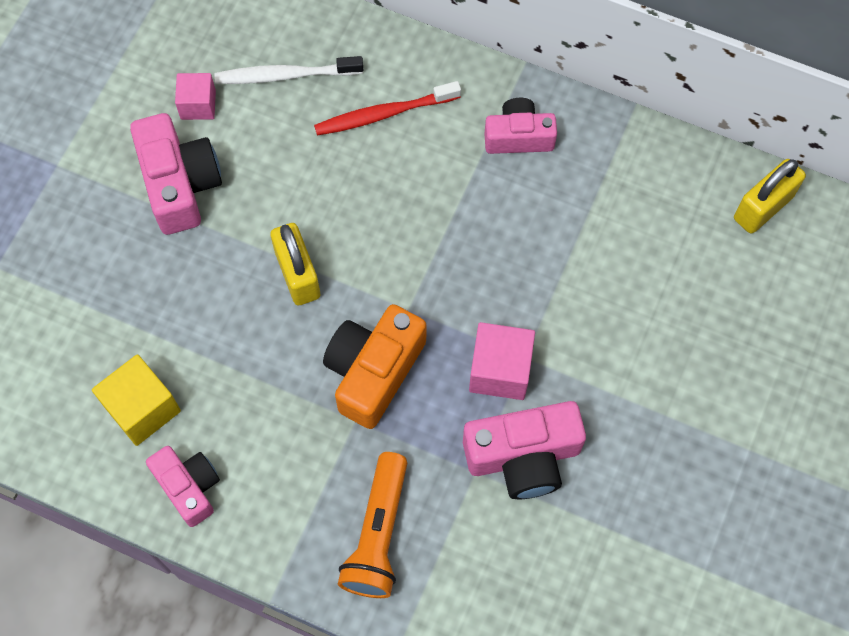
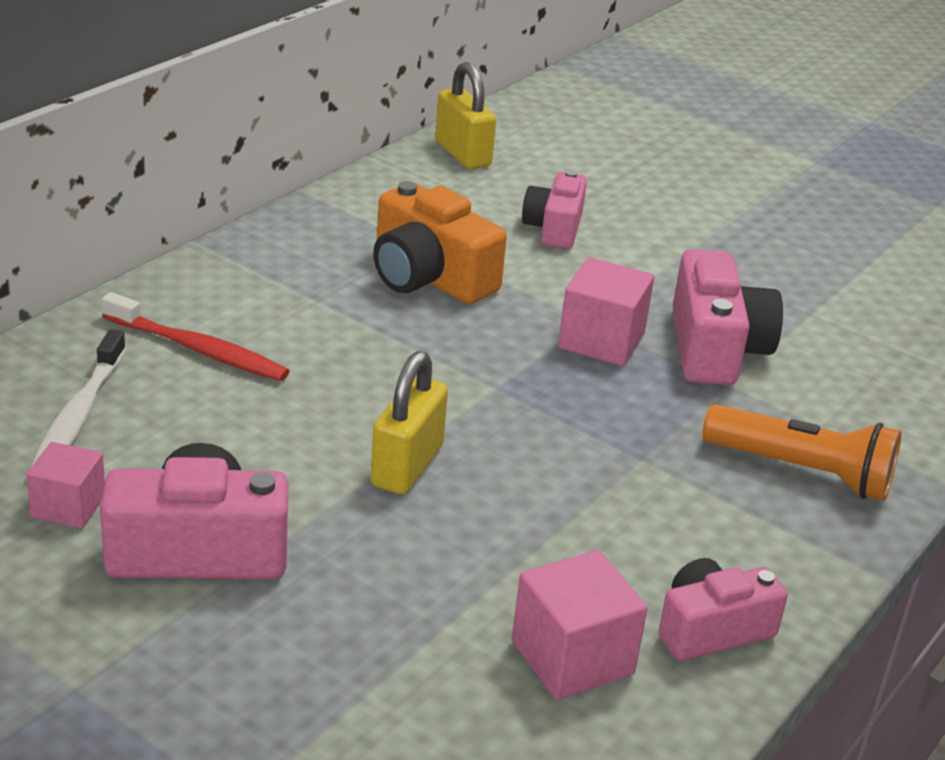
camera: 80 degrees left, 35 degrees down
yellow cube [92,354,181,446] -> pink cube [512,550,648,700]
yellow padlock [270,223,320,305] -> yellow padlock turned 60 degrees counterclockwise [370,351,448,494]
red toothbrush [314,81,461,136] -> red toothbrush turned 60 degrees counterclockwise [102,292,289,381]
orange camera [323,304,426,429] -> orange camera moved to [373,181,507,304]
pink camera [485,98,557,154] -> pink camera moved to [522,170,587,249]

